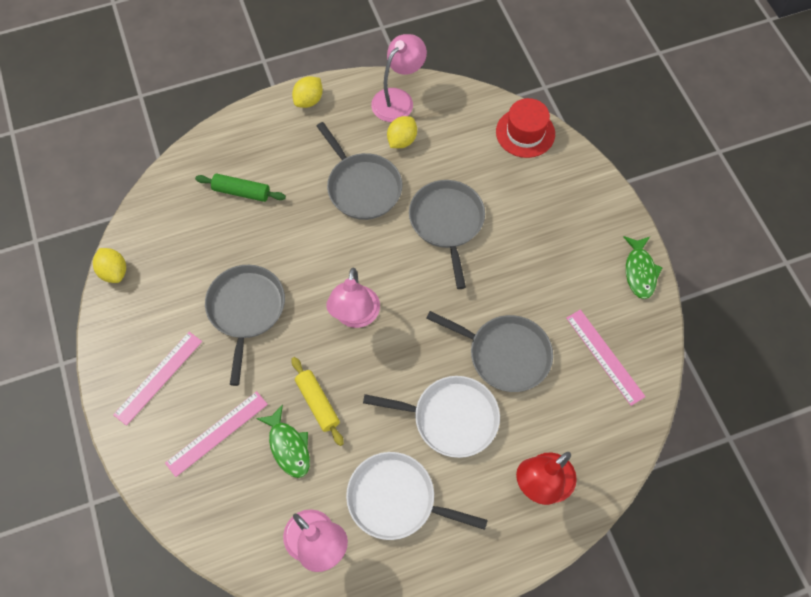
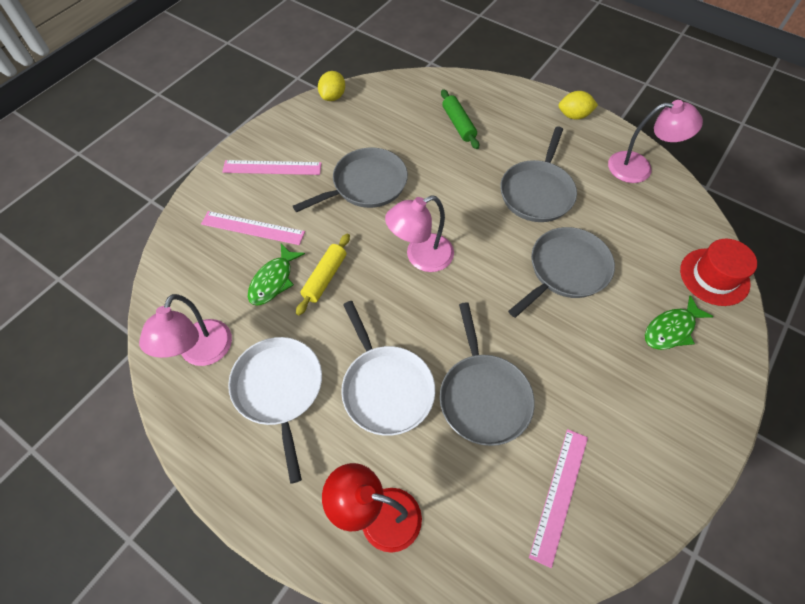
camera: 55 degrees right, 5 degrees down
yellow lemon [387,116,417,148] -> none
green fish [623,236,663,299] -> green fish moved to [645,295,714,350]

